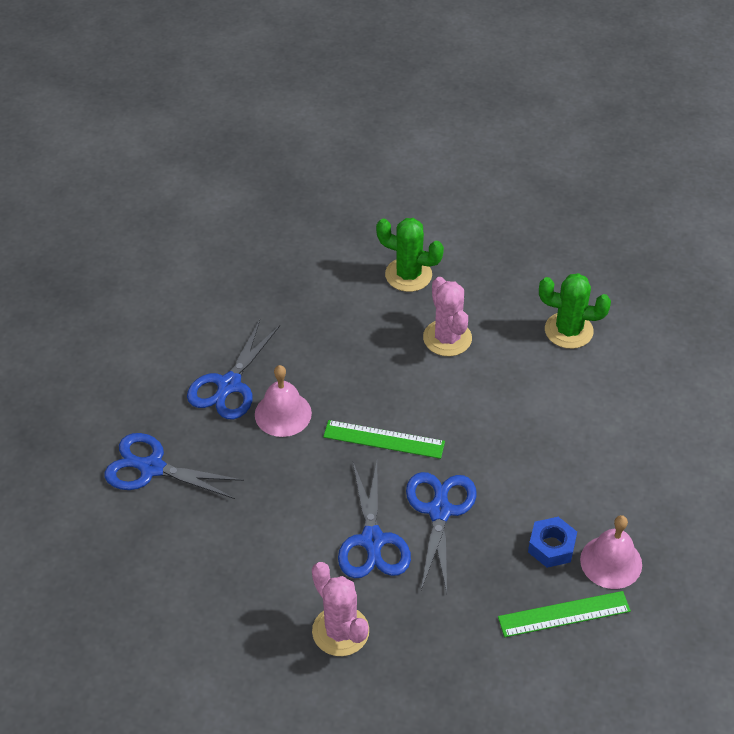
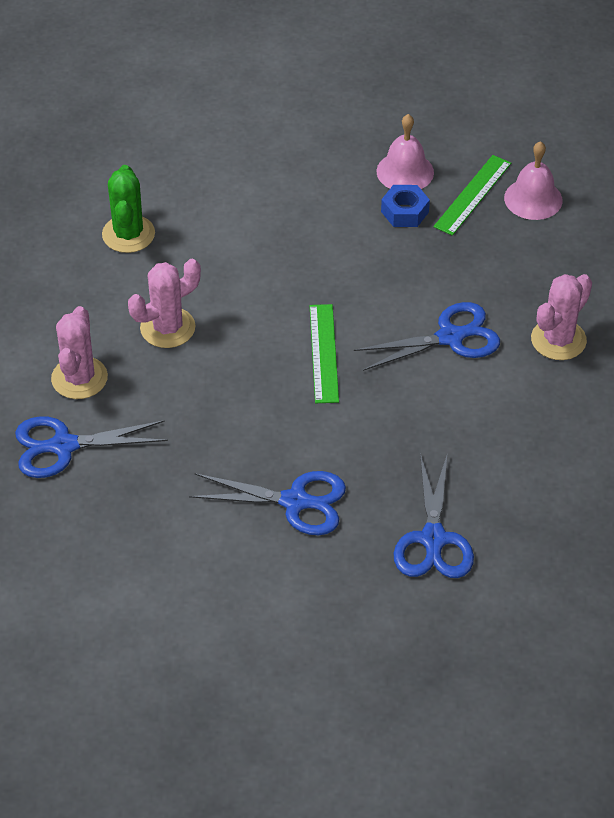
camera: 105 degrees left, 0 degrees up
pink bell [255,365,312,437] -> pink bell moved to [504,141,563,220]
green cactus [376,218,444,292] -> pink cactus [51,306,108,399]
blue scissors [406,472,477,593] -> blue scissors moved to [15,416,168,478]
green ruler [498,591,631,637] -> green ruler turned 60 degrees clockwise [433,155,511,236]

